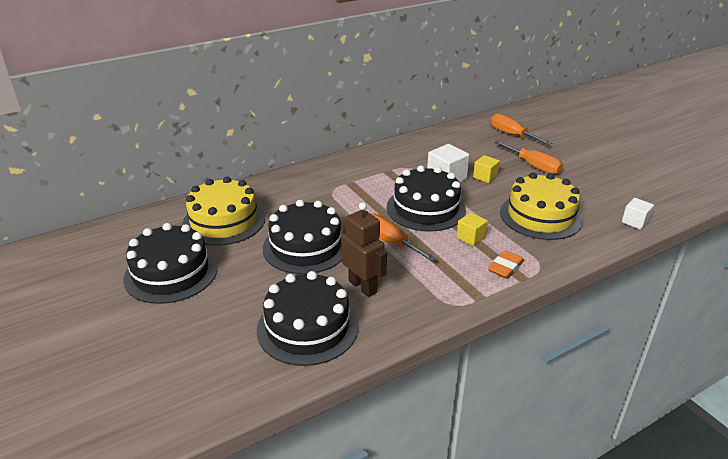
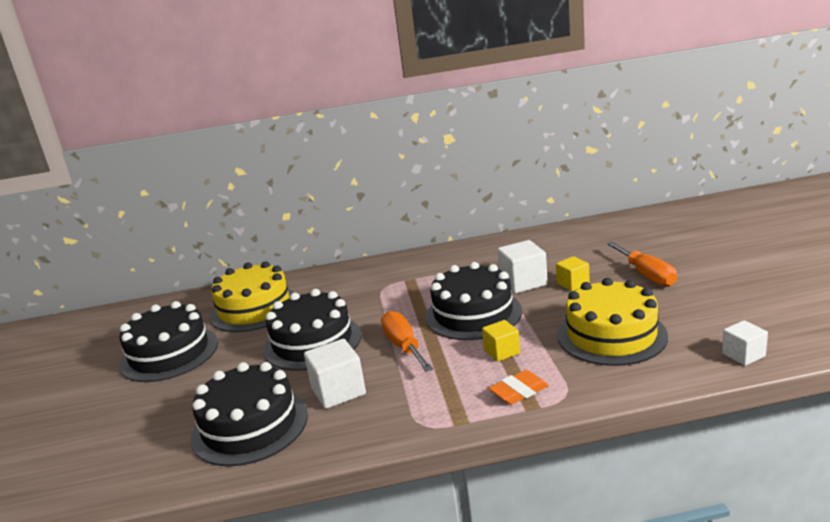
camera: 25 degrees right, 10 degrees down
brown robot [341,202,387,297] -> white cube [304,339,366,409]
orange screwdriver [490,114,552,145] -> none

